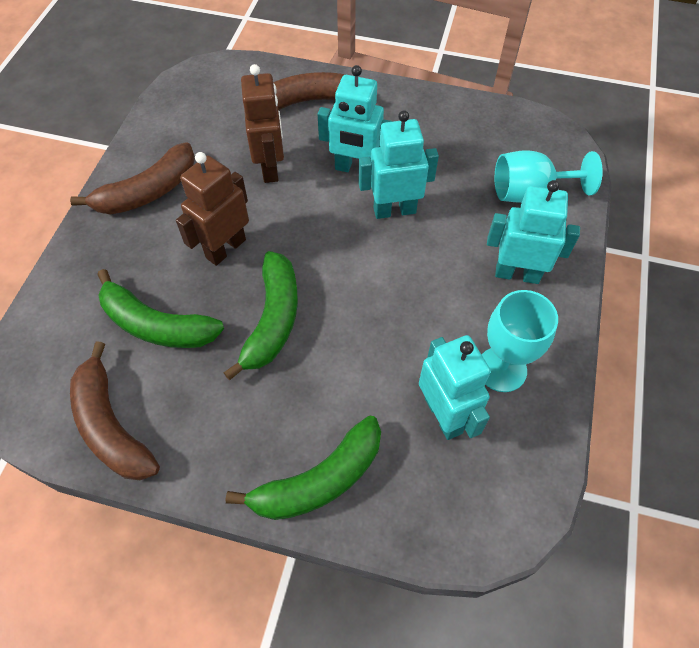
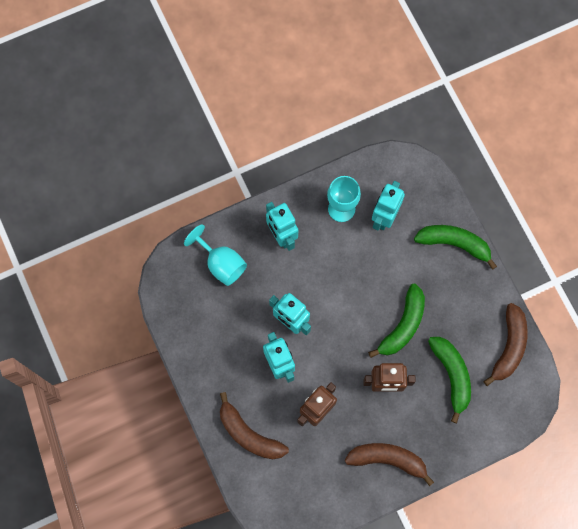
camera: 130 degrees left, 15 degrees up
green banana [223,251,298,380] -> green banana turned 150 degrees clockwise [368,284,425,358]

